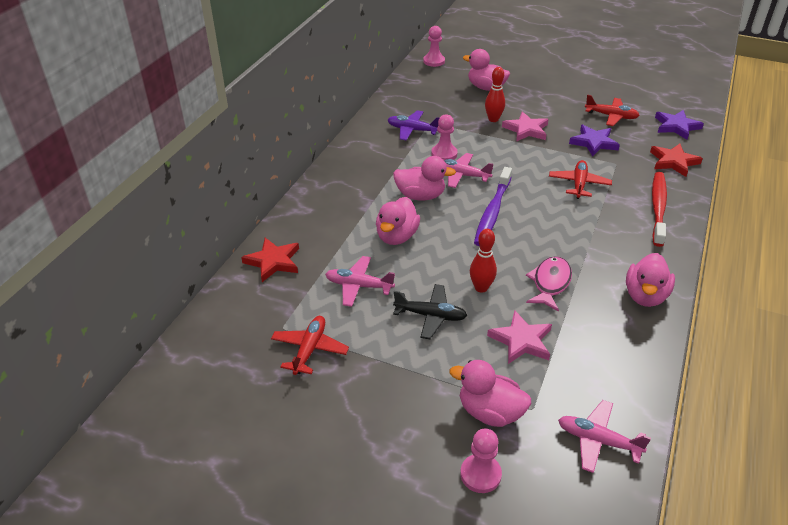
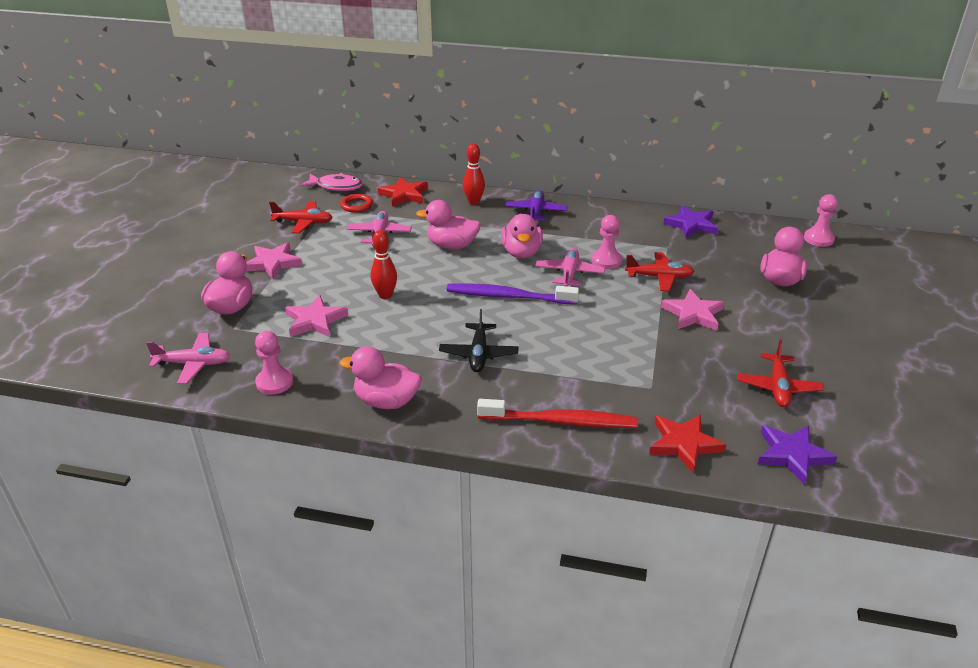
camera: 80 degrees right, 5 degrees down
purple plane [388,110,439,141] -> purple plane moved to [505,190,568,221]
black plane [393,284,467,339] -> black plane moved to [439,309,518,372]
pink pawn [460,428,502,493] -> pink pawn moved to [255,331,293,395]
red bowling pin [485,67,505,122] -> red bowling pin moved to [463,143,485,205]
pink fish [526,256,572,312] -> pink fish moved to [300,173,363,191]
red plane [549,160,612,199] -> red plane moved to [625,252,695,291]
pink plane [558,400,651,473] -> pink plane turned 75 degrees clockwise [146,333,230,384]
purple star [569,125,620,156] -> purple star moved to [663,205,718,238]
none -> pink star [246,242,302,279]
none -> red ring [340,194,373,212]

